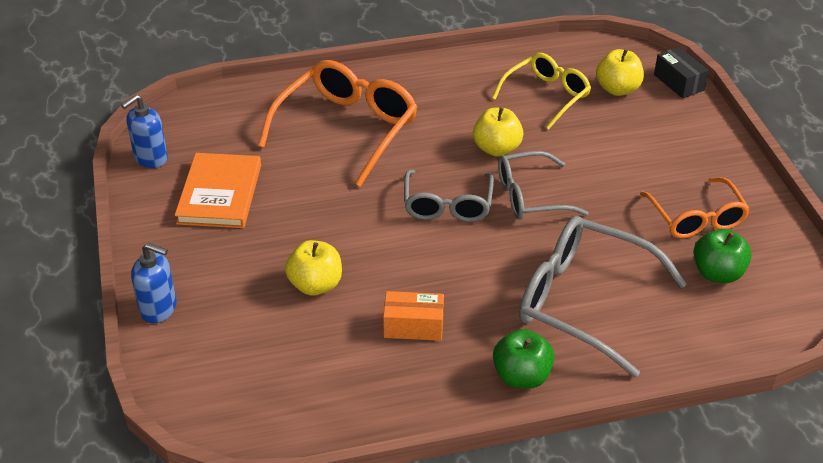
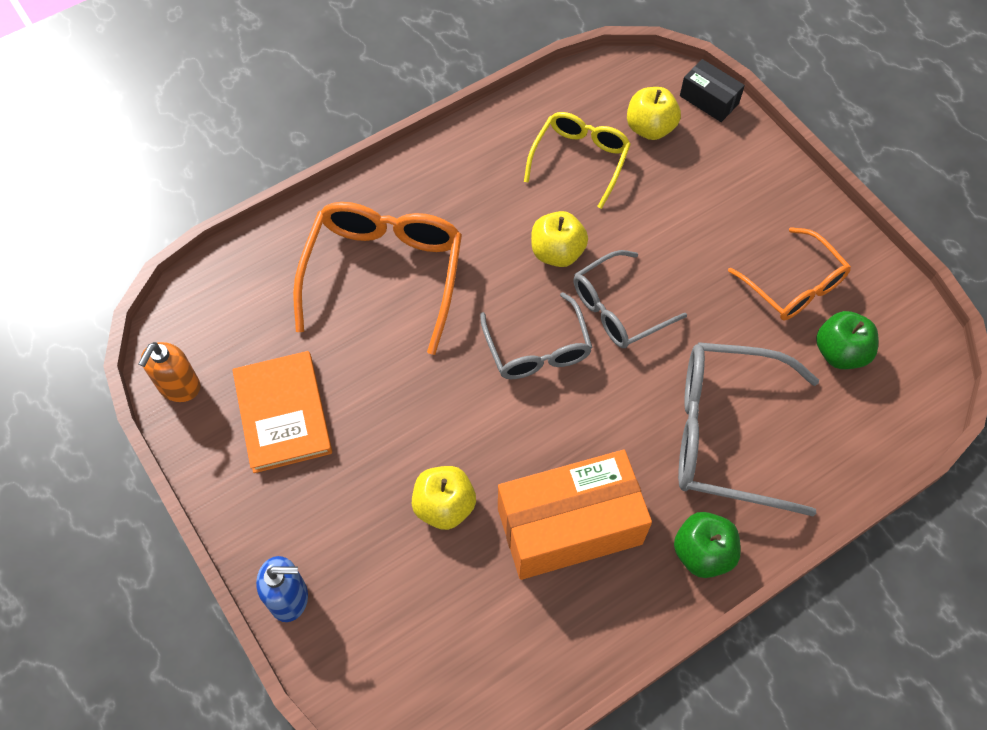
camera: 20 degrees left, 20 degrees up
blue soap dispenser [121,95,168,168] -> orange soap dispenser [138,342,200,402]
orange box [383,291,444,341] -> orange box [498,450,652,580], size x2.04

